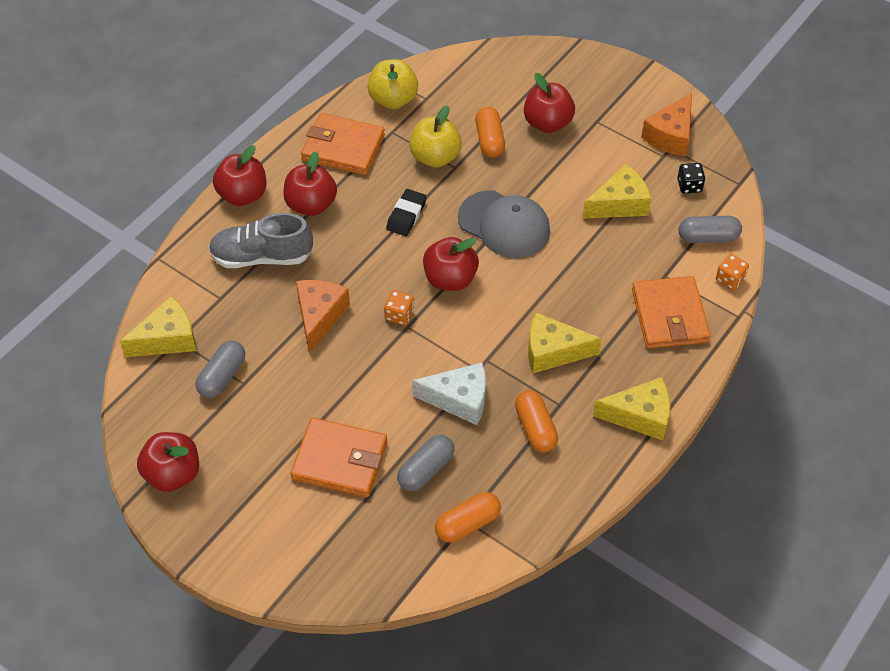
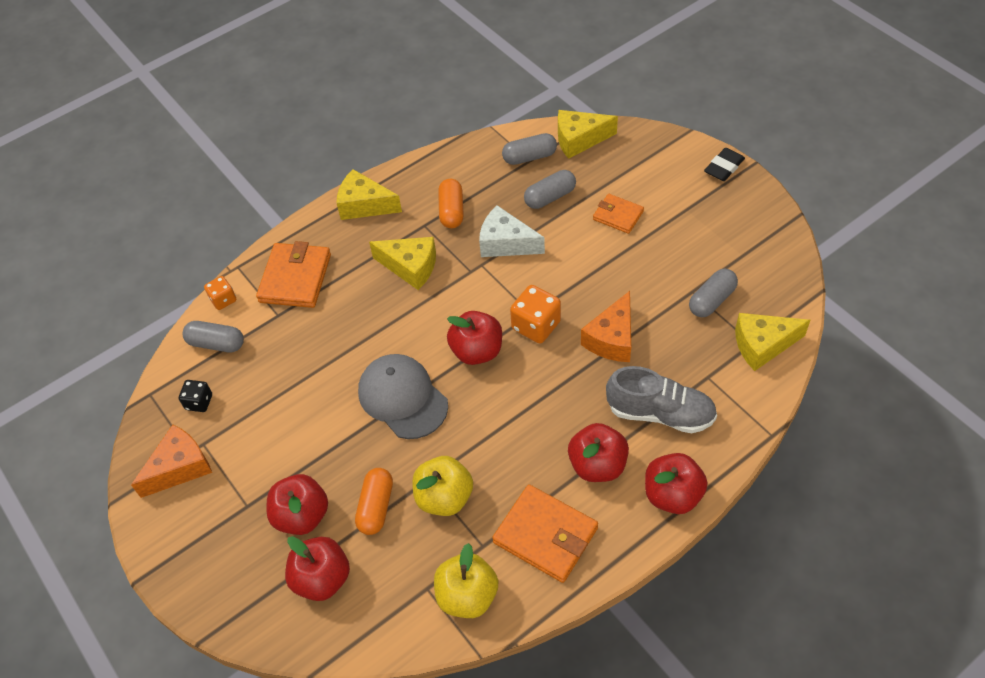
camera: 160 degrees left, 0 degrees up
red apple [137,432,199,492] -> red apple moved to [285,536,350,601]
orange wallet [291,418,387,497] -> orange wallet [593,194,644,234], size x0.60
orange dice [384,290,414,325] -> orange dice [510,285,561,343], size x1.66
black eraser [386,189,427,236] -> black eraser moved to [704,148,745,181]
orange capsule [435,492,501,542] -> grey capsule [502,133,557,165]
yellow cheese [582,164,652,219] -> yellow cheese moved to [558,110,618,159]

